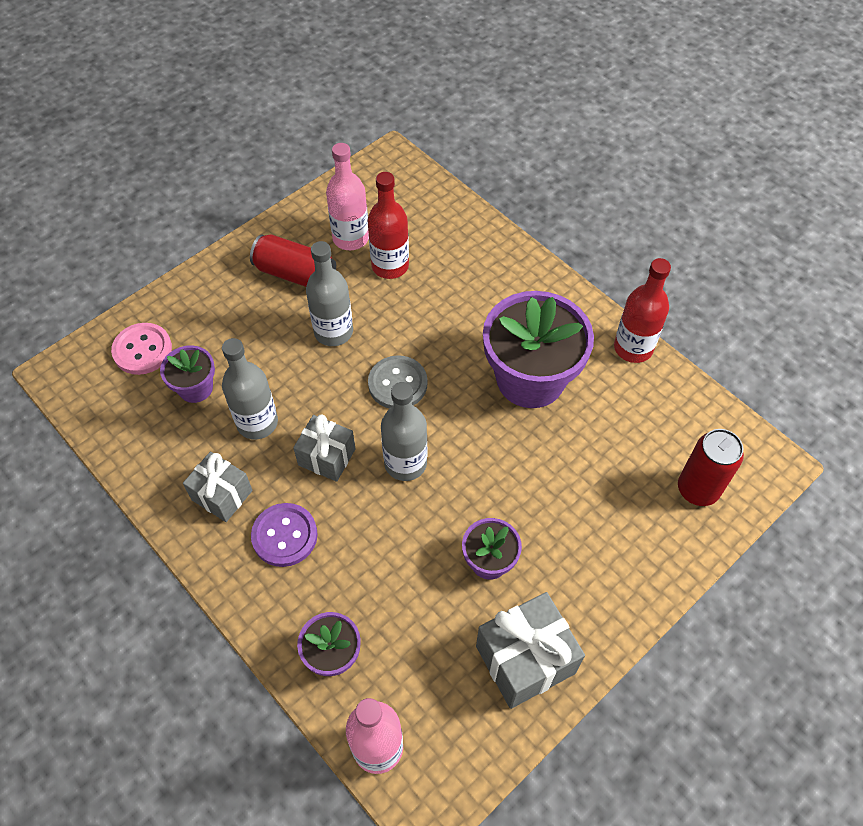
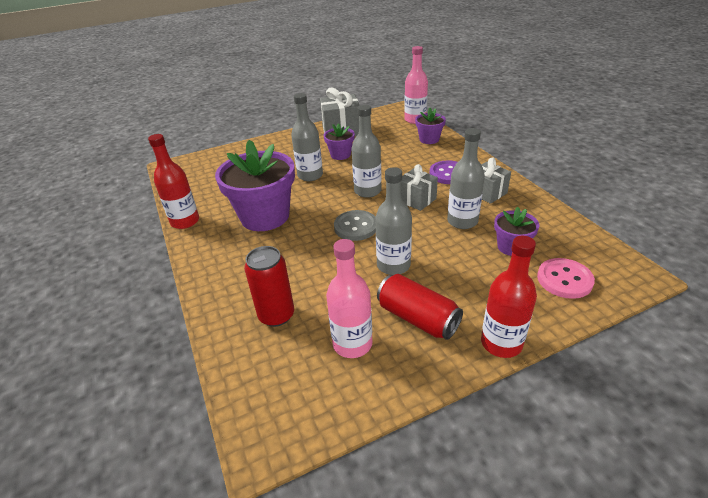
camera: 160 degrees left, 20 degrees down
red bottle [367,172,409,279] -> red bottle moved to [481,236,537,358]
red can [678,429,744,506] -> red can moved to [244,246,294,327]
none -> grey bottle [291,93,323,181]

